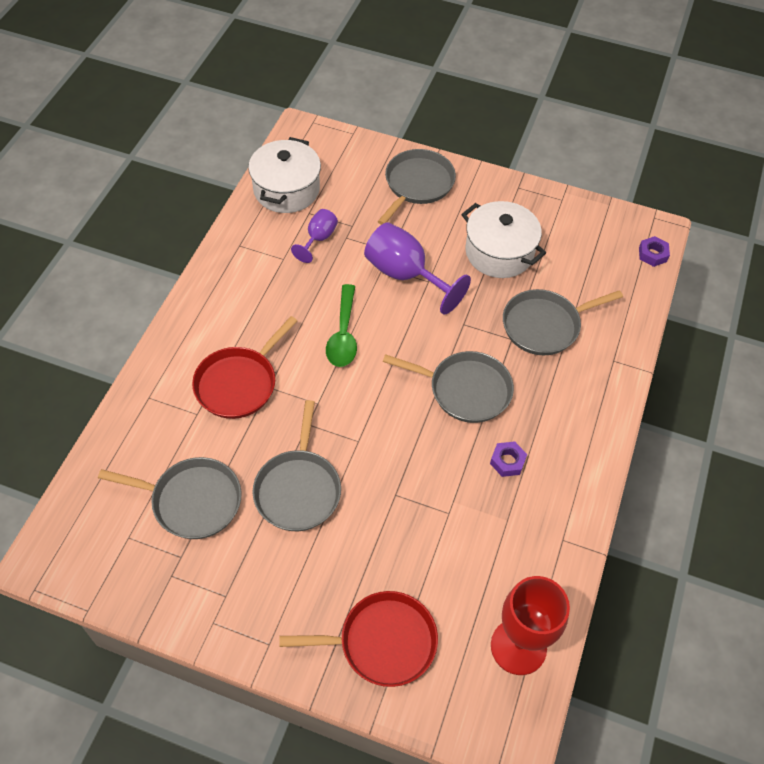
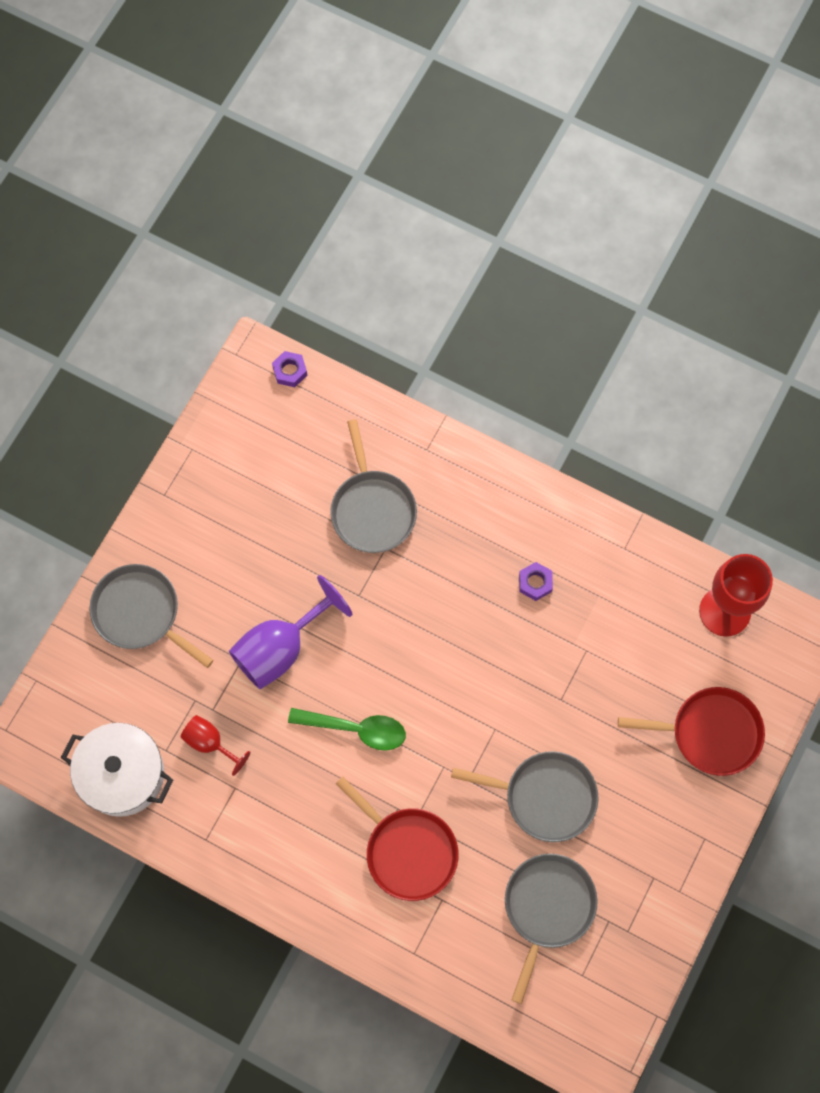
camera: 80 degrees left, 15 degrees up
red pan [279,591,438,687] -> red pan turned 90 degrees clockwise [618,687,765,776]
purple goblet [291,209,338,263] -> red goblet [181,715,250,776]
grey pan [383,351,514,423] -> none
white pot [462,201,546,278] -> none

